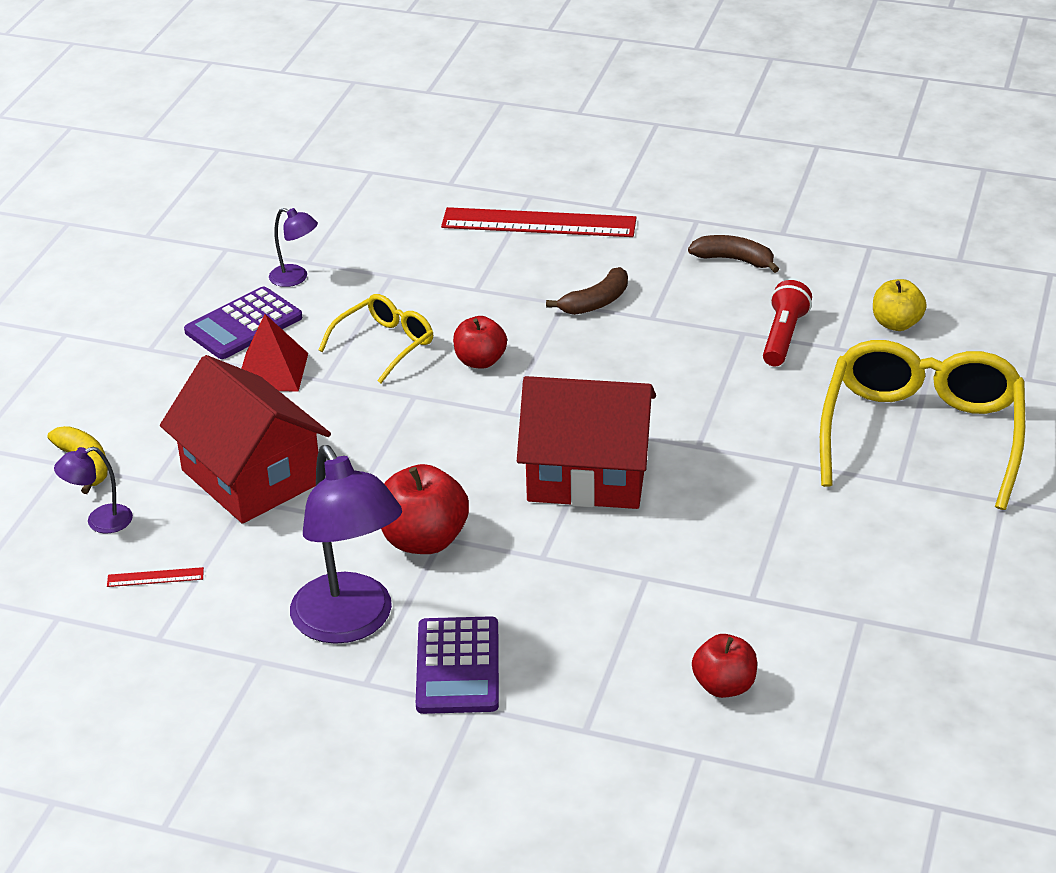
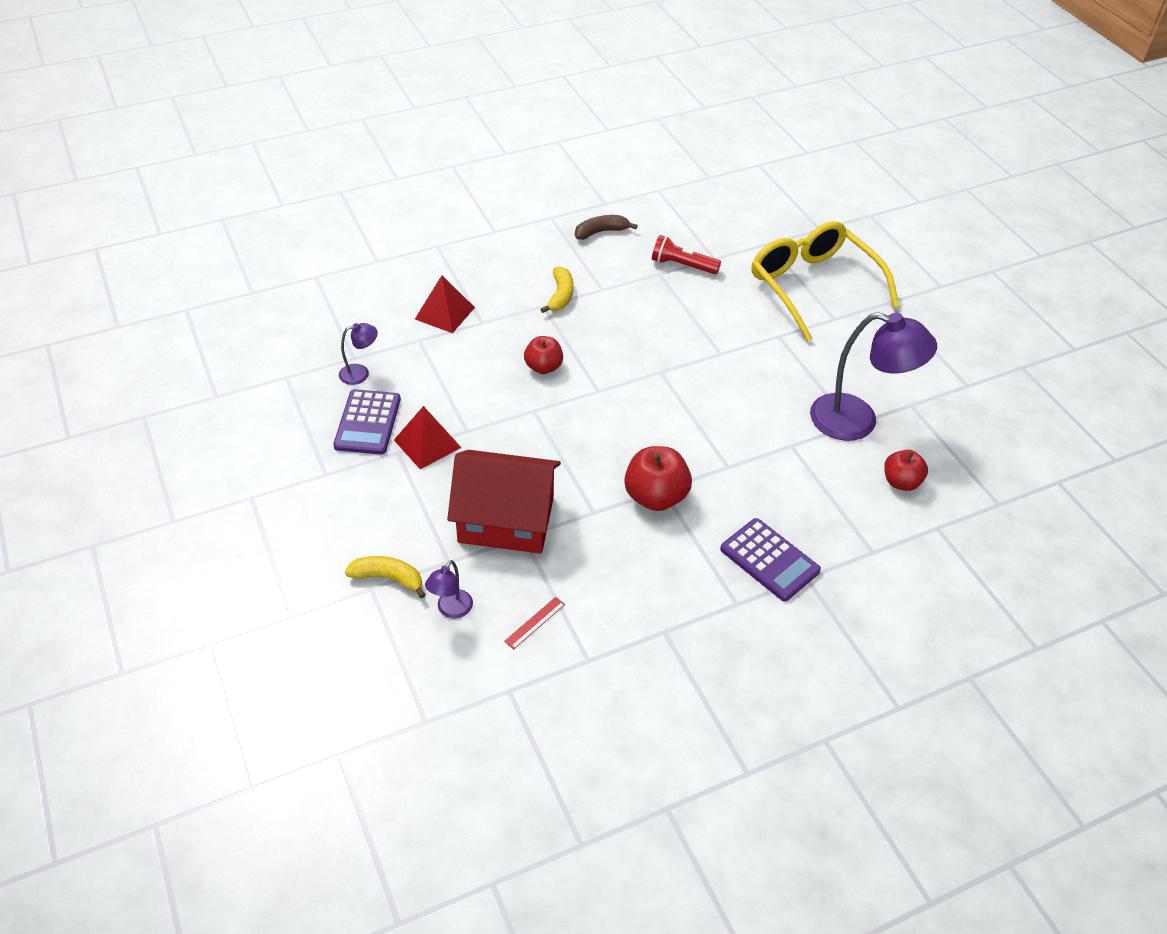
camera: 45 degrees left, 10 degrees up
purple lamp [290,445,402,644] -> purple lamp moved to [810,312,937,441]
yellow glasses [319,294,433,383] -> none
red ruler [441,207,637,237] -> none
red house [517,376,656,509] -> none
brown banana [546,267,628,315] -> yellow banana [540,266,573,313]
red flashlight [763,280,812,367] -> red flashlight turned 45 degrees counterclockwise [652,235,721,274]
yellow apple [873,279,927,331] -> none
none -> red pyramid [415,275,475,333]

